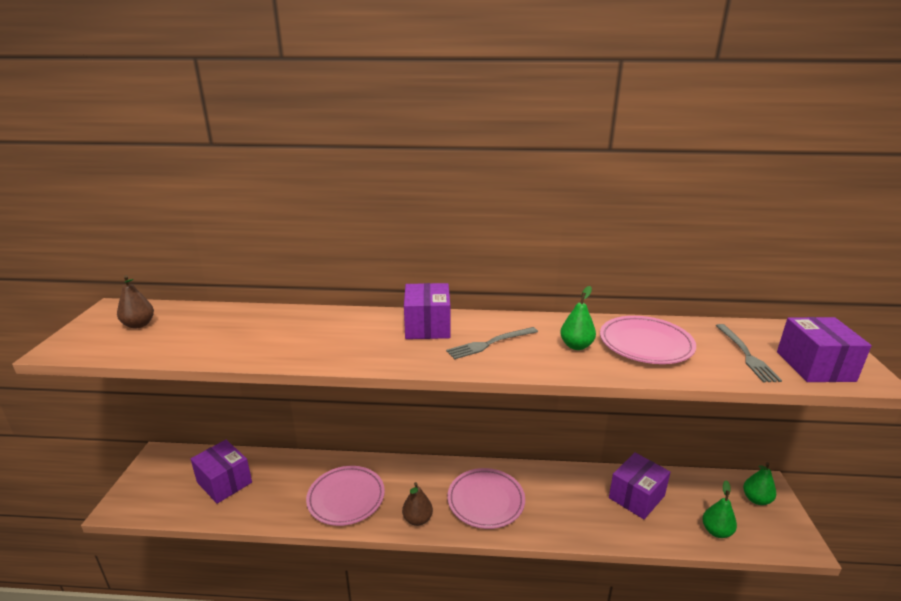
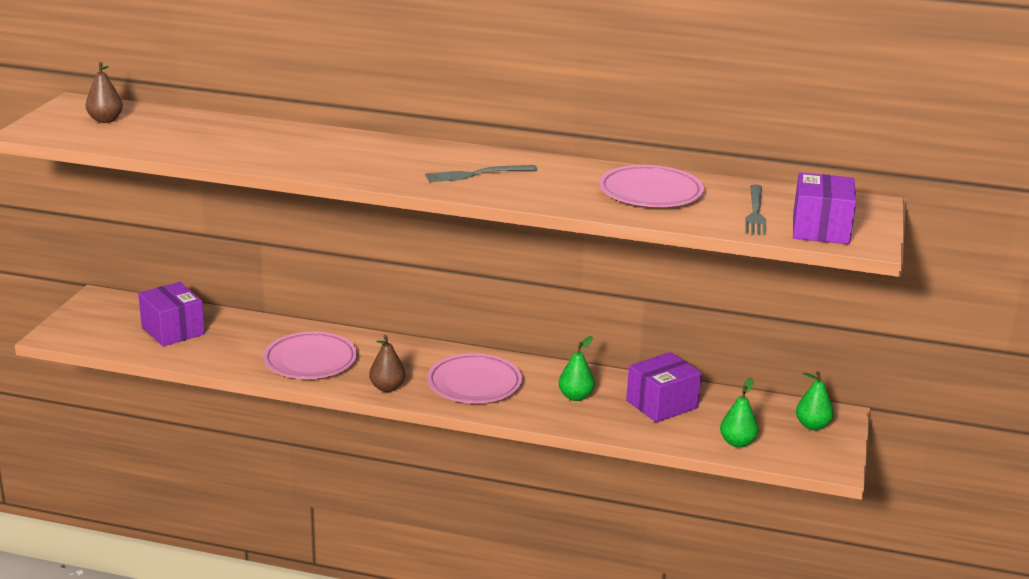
camera: 10 degrees right, 0 degrees up
purple box [404,283,450,339] -> none
green pear [560,286,596,350] -> green pear moved to [558,336,595,401]

